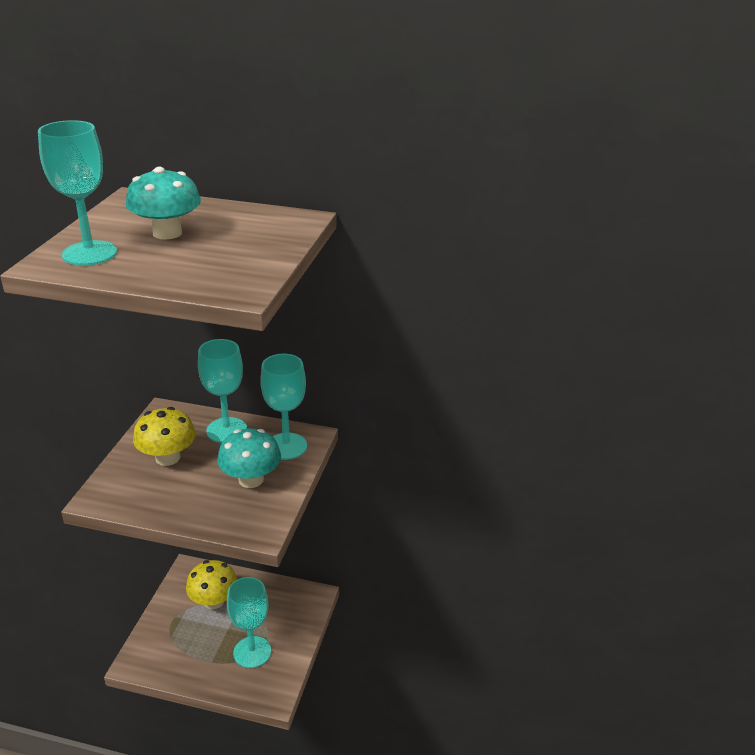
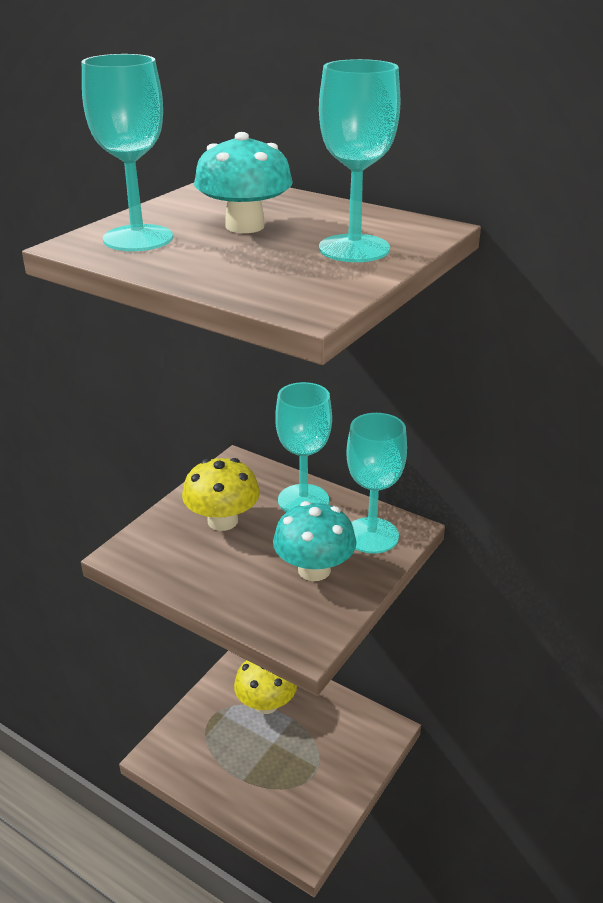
camera: 20 degrees right, 0 degrees up
turquoise goblet [227,577,271,668] -> turquoise goblet moved to [319,59,401,262]

